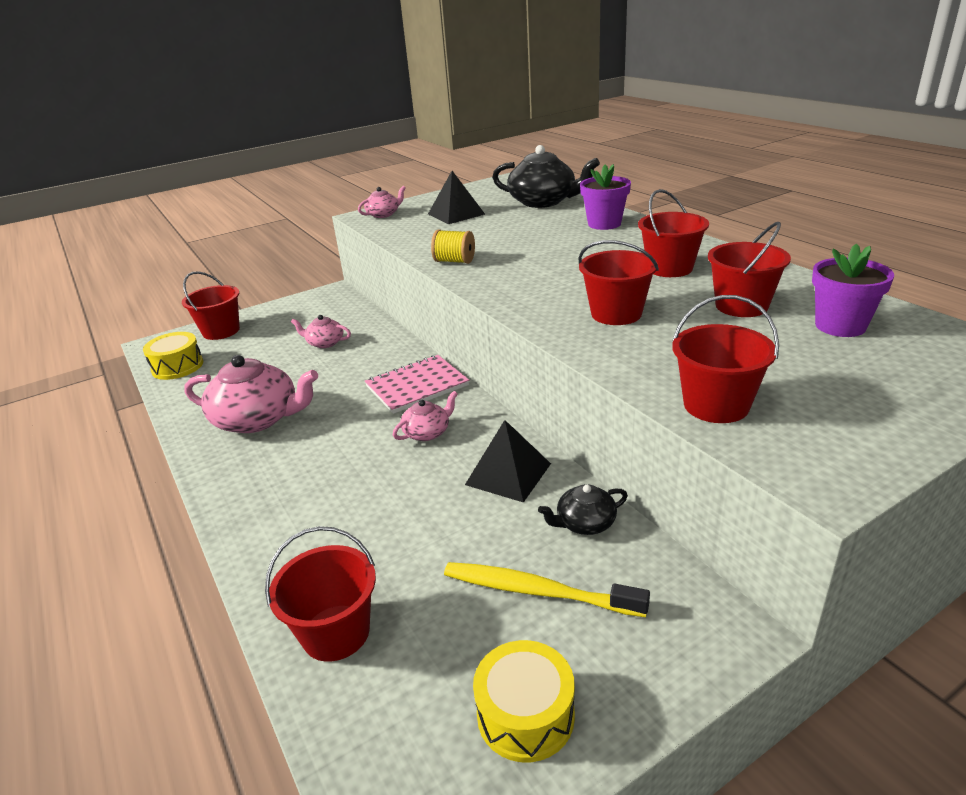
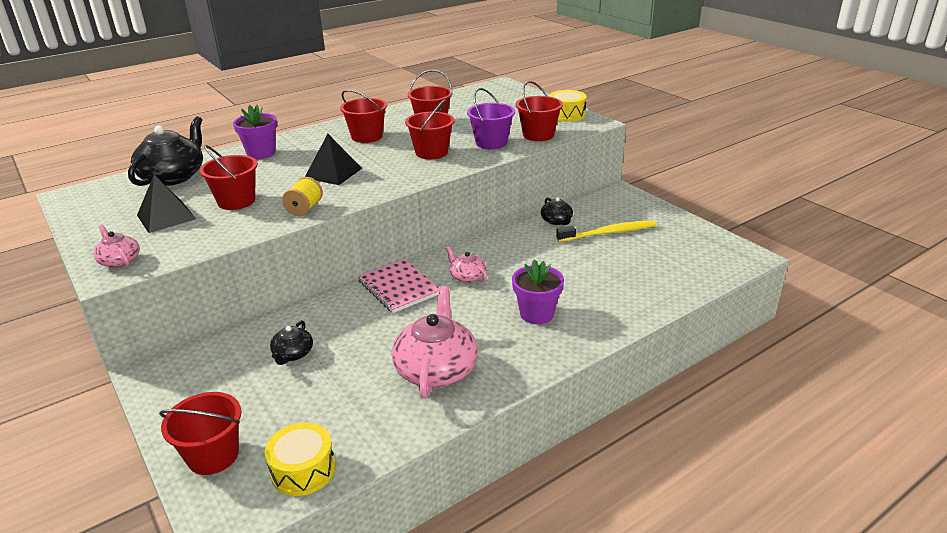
camera: 95 degrees left, 0 degrees up
red bucket [265,526,376,662] -> red bucket moved to [199,145,258,210]
pink teapot [291,315,351,348] -> black teapot [270,320,313,365]
yellow toothbrush [444,562,650,617] -> yellow toothbrush turned 120 degrees counterclockwise [556,220,656,242]
black pyramid [465,420,551,503] -> black pyramid moved to [305,134,362,185]
yellow drum [473,640,575,762] -> yellow drum moved to [549,90,587,122]
purple flower pot [812,244,894,337] -> purple flower pot moved to [512,260,564,324]
none -> purple bucket [467,88,515,149]

